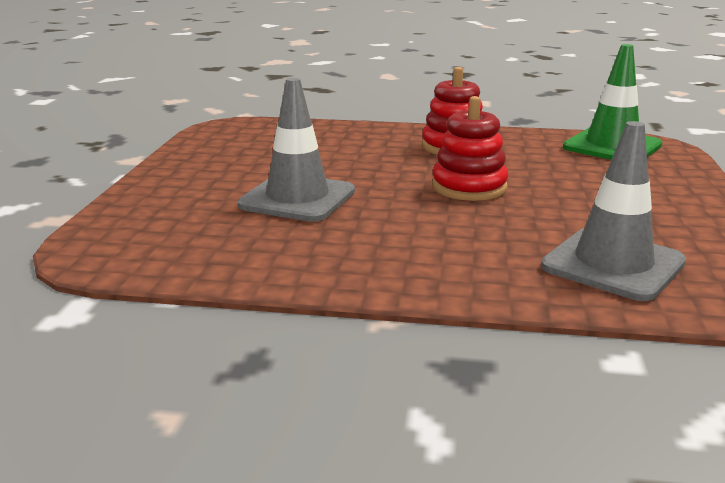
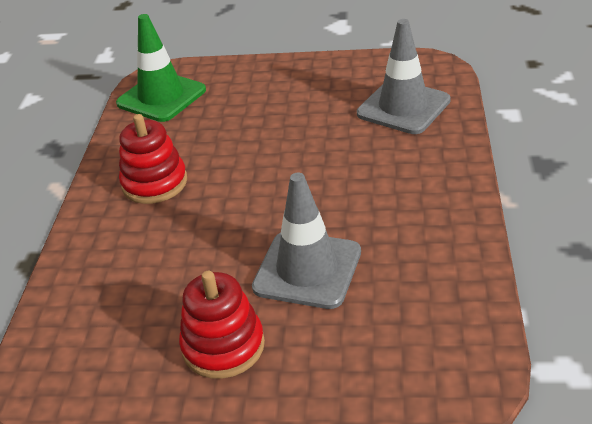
camera: 90 degrees left, 15 degrees up
red stacking toy [432,96,508,201] -> red stacking toy moved to [179,271,265,379]

